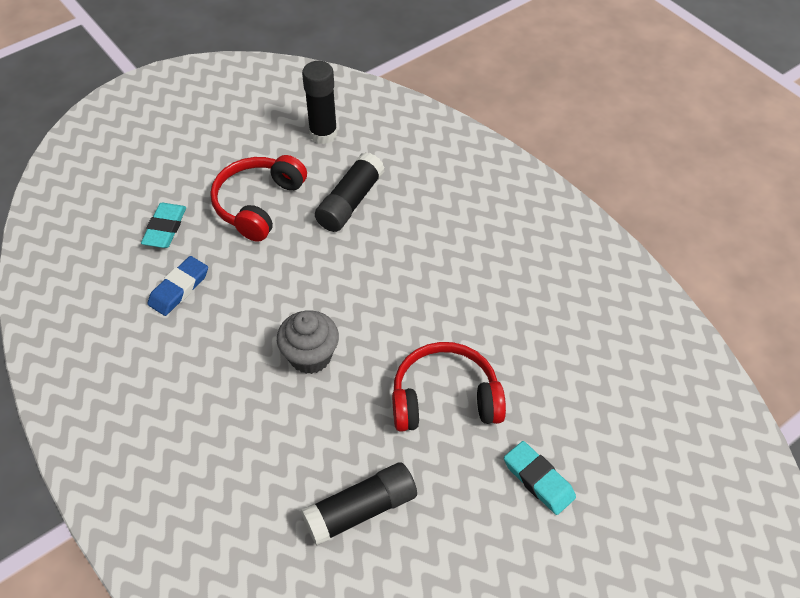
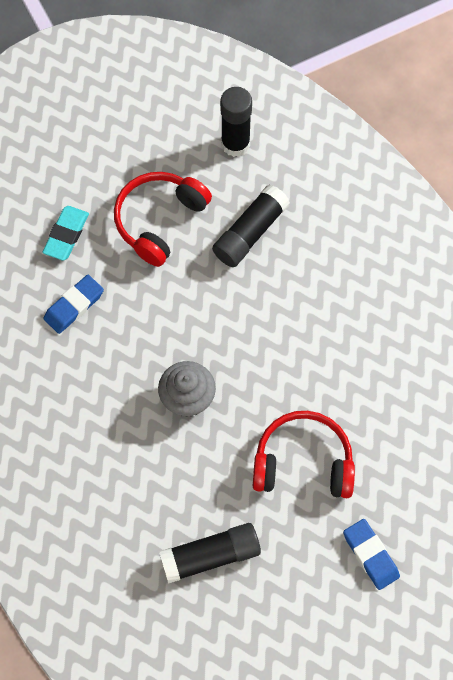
camera: 10 degrees right, 15 degrees up
turquoise eraser [504,441,576,515] -> blue eraser [343,519,400,590]

